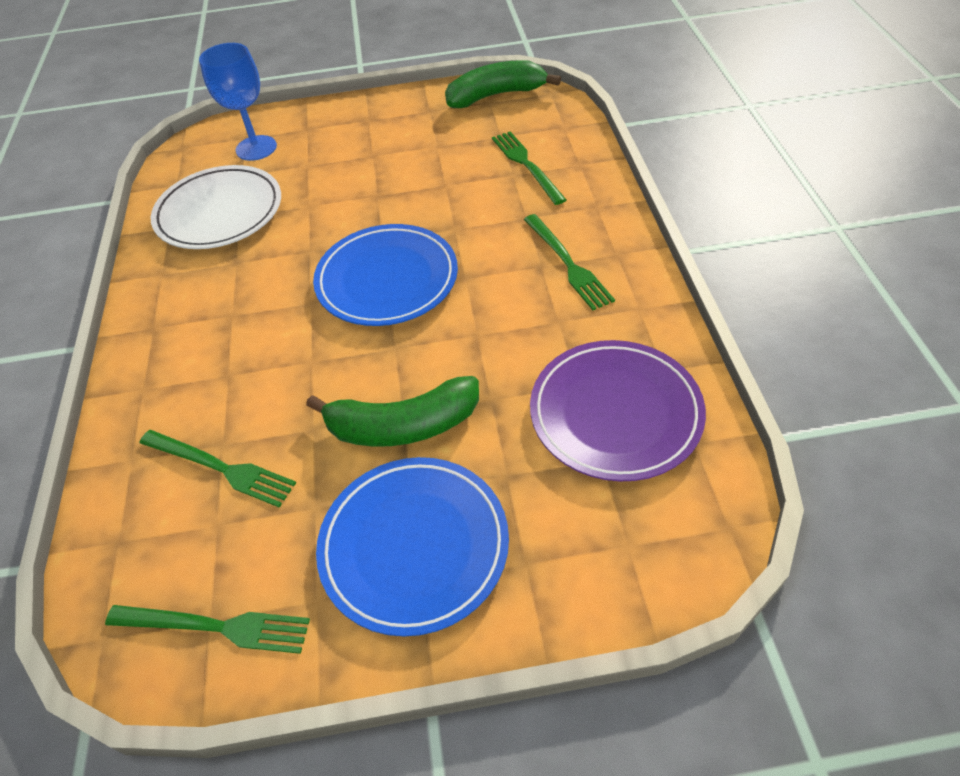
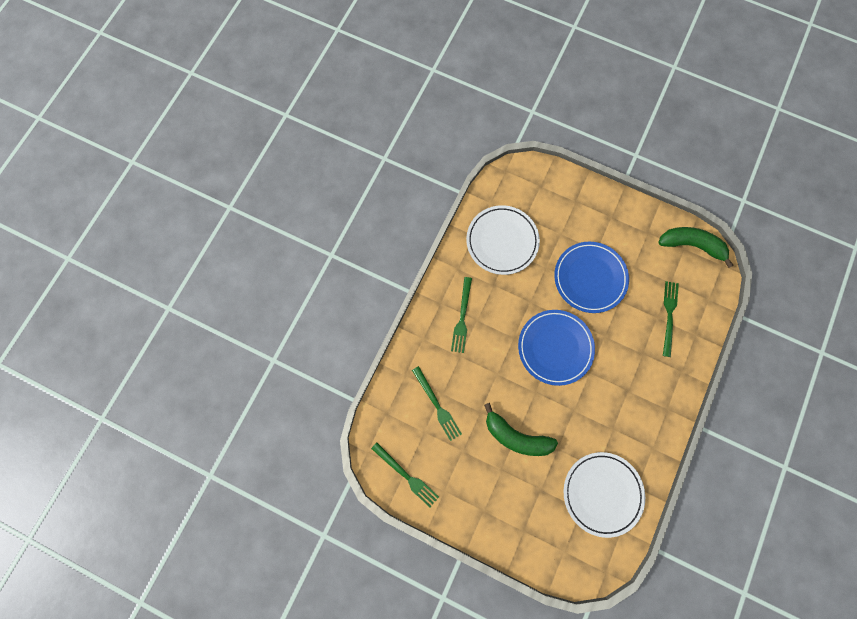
camera: 30 degrees right, 25 degrees up
blue goblet [199,43,277,161] -> none
blue plate [316,457,509,636] -> blue plate moved to [554,242,629,313]
green fork [524,214,615,310] -> green fork moved to [451,277,472,353]
purple plate [530,340,706,481] -> white plate [563,452,645,538]

